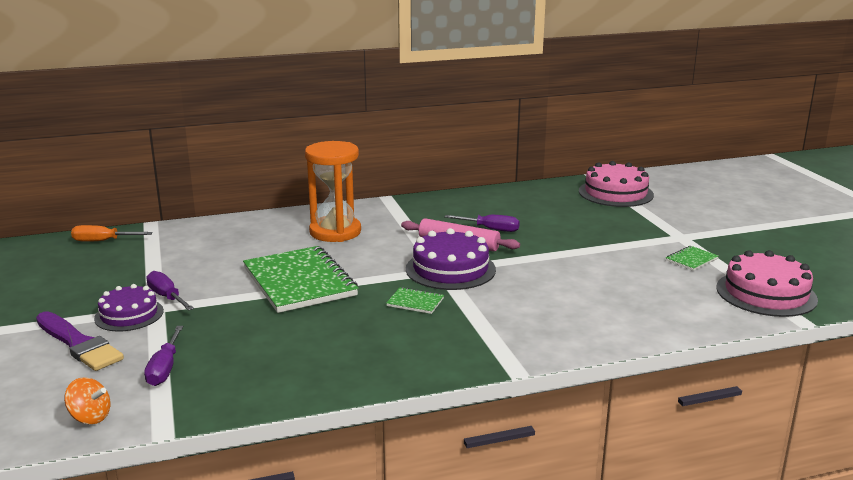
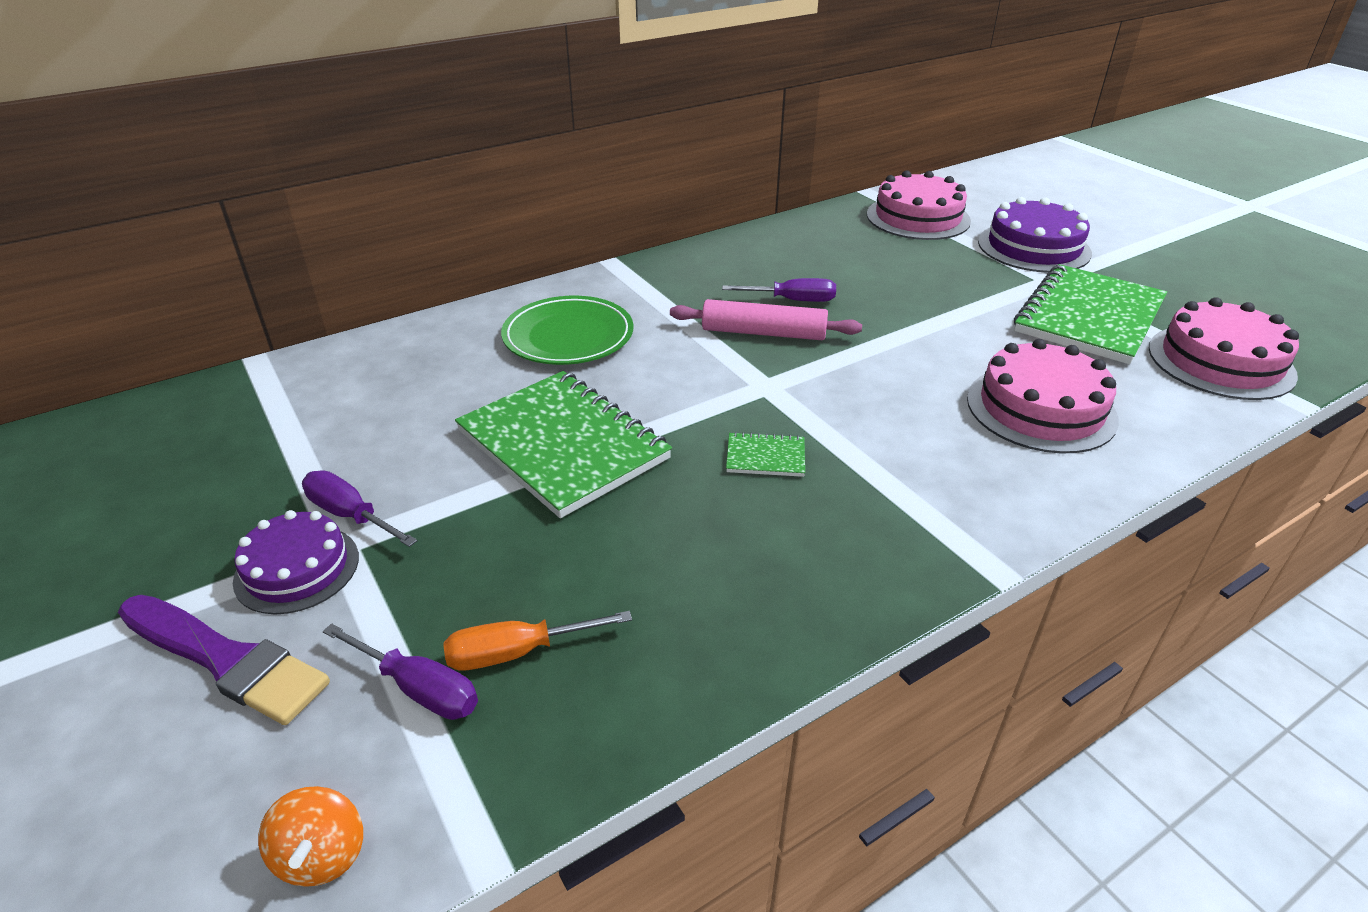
camera: 15 degrees left, 15 degrees up
orange spinning top [64,378,110,424] -> orange spinning top turned 75 degrees clockwise [258,786,363,887]
orange screwdriver [71,225,153,242] -> orange screwdriver moved to [443,611,632,671]
purple screwdriver [144,326,183,386] -> purple screwdriver turned 45 degrees counterclockwise [323,623,478,720]
orange hourglass [305,141,361,242] -> green plate [501,296,634,365]
purple cake [406,228,496,290] -> purple cake moved to [978,197,1092,273]
green notebook [666,246,718,271] -> green notebook [1014,264,1167,364], size x2.40
none -> pink cake [967,339,1119,453]

